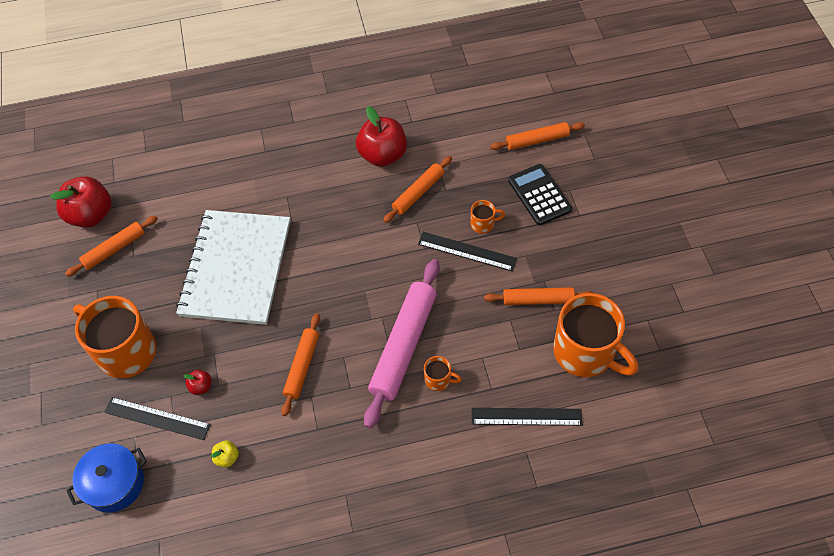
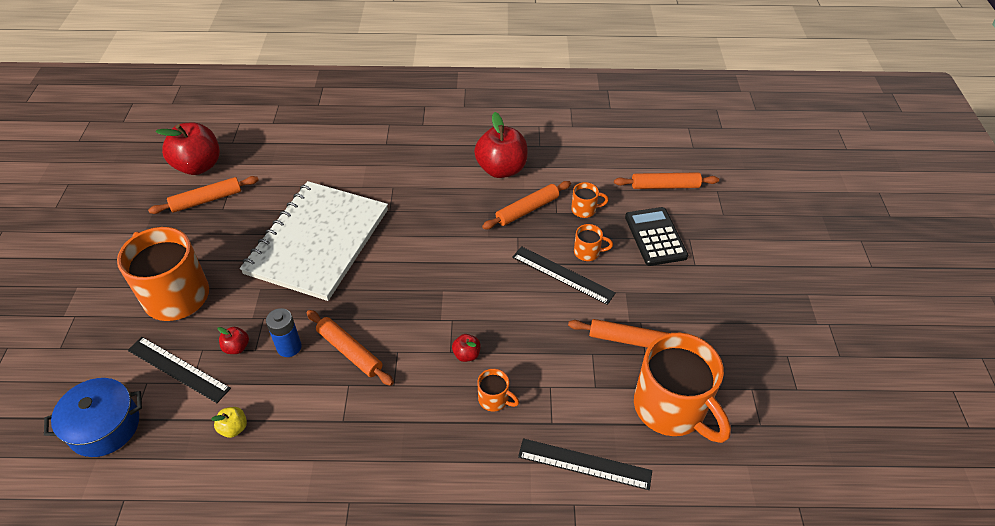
camera: 10 degrees right, 10 degrees down
orange rolling pin [281,313,320,416] -> orange rolling pin turned 75 degrees counterclockwise [307,310,394,386]
pink rolling pin [364,259,440,429] -> red apple [452,334,481,362]
none -> blue battery [266,308,302,357]
none -> orange mug [571,182,609,218]

